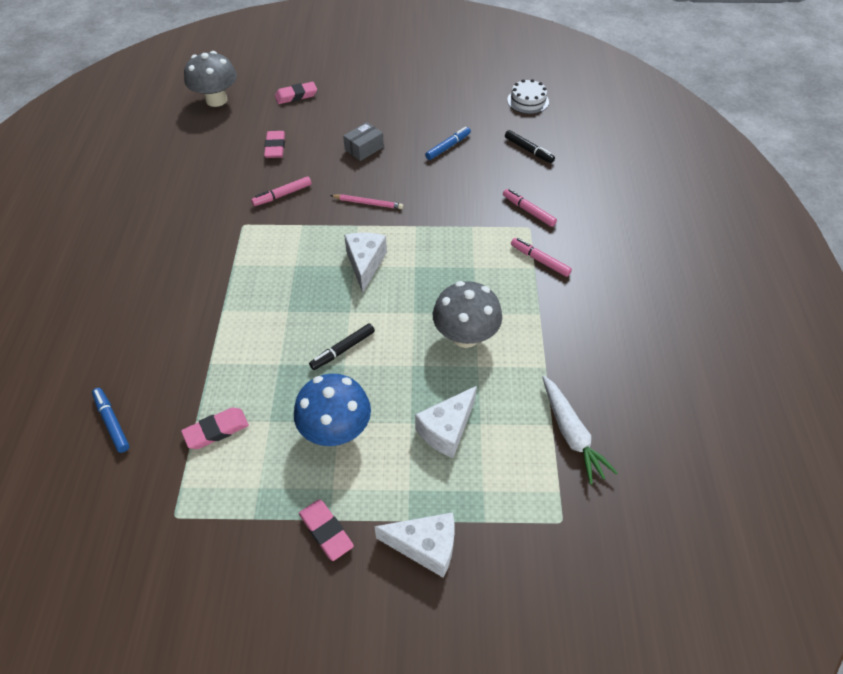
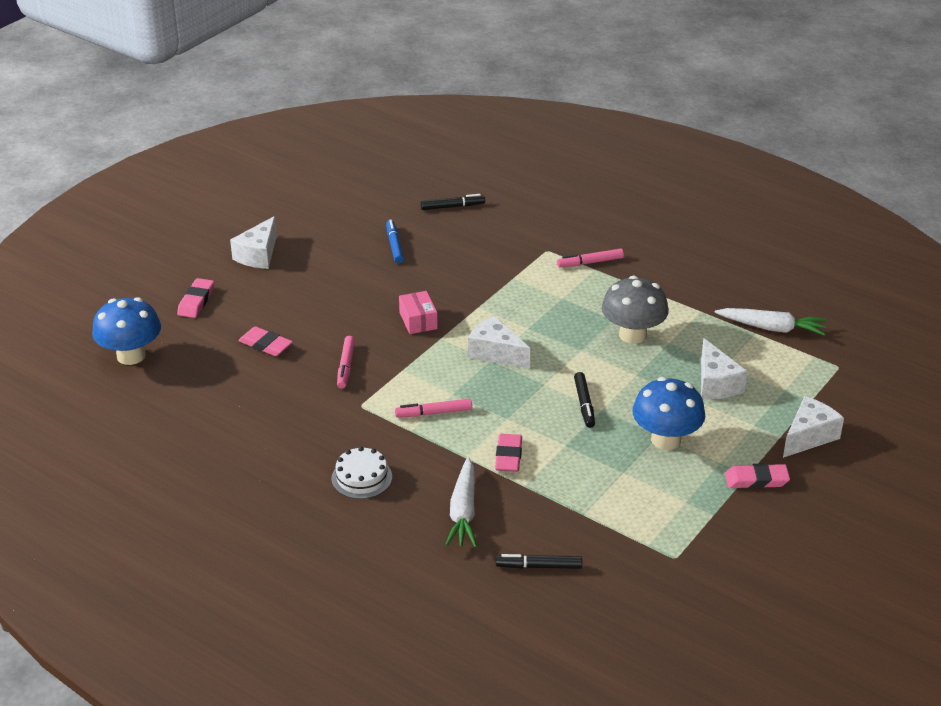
camera: 55 degrees left, 15 degrees down
blue marker [92,388,129,453] -> black marker [496,554,582,569]
pink eraser [181,408,249,449] -> pink eraser moved to [495,434,522,472]
grey mushroom [184,51,237,107] -> blue mushroom [92,297,161,365]
pink pencil [330,194,403,209] -> pink box [399,291,438,334]
grey box [343,122,384,161] -> none
pink marker [503,189,557,227] -> pink marker moved to [395,399,472,417]
white cake [507,79,549,114] -> white cake moved to [331,447,392,499]
none -> white cheese [230,216,277,269]
none -> white carrot [445,457,477,547]

